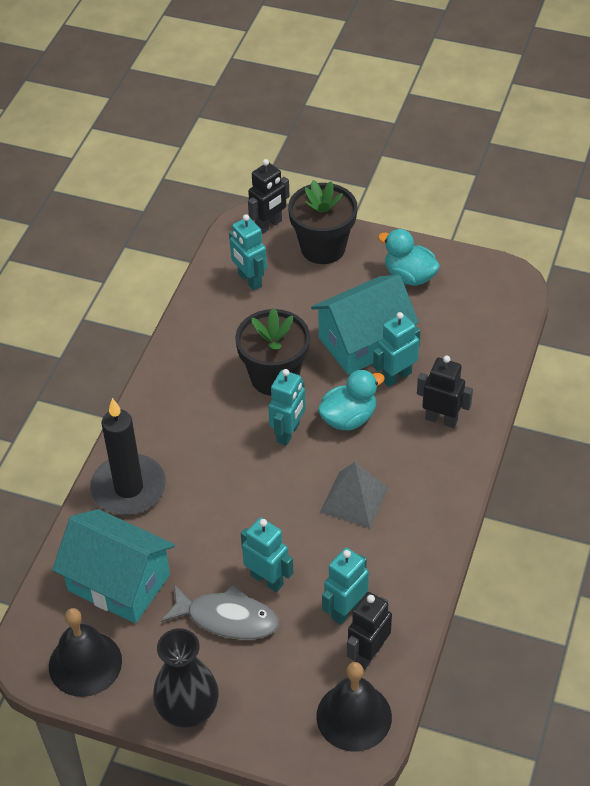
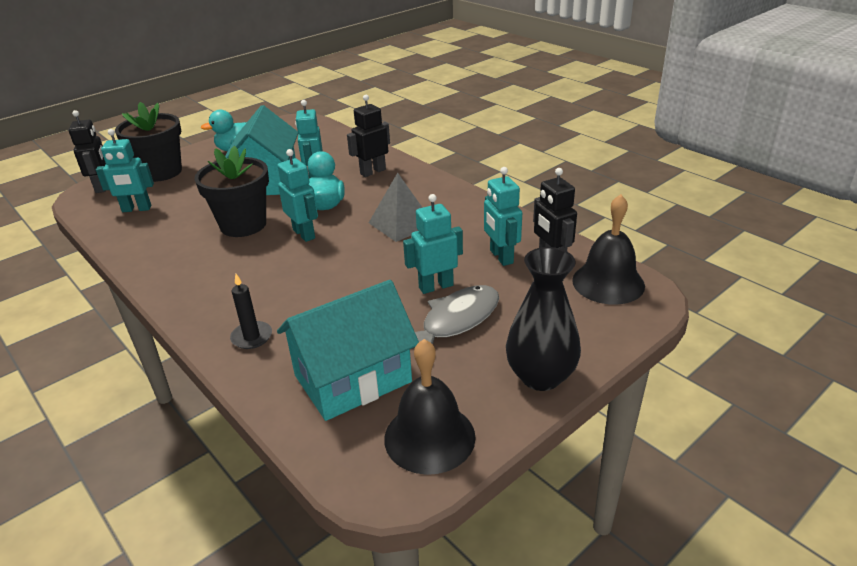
camera: 60 degrees left, 15 degrees down
black candle [90,398,166,515] -> black candle [230,274,272,349], size x0.49

